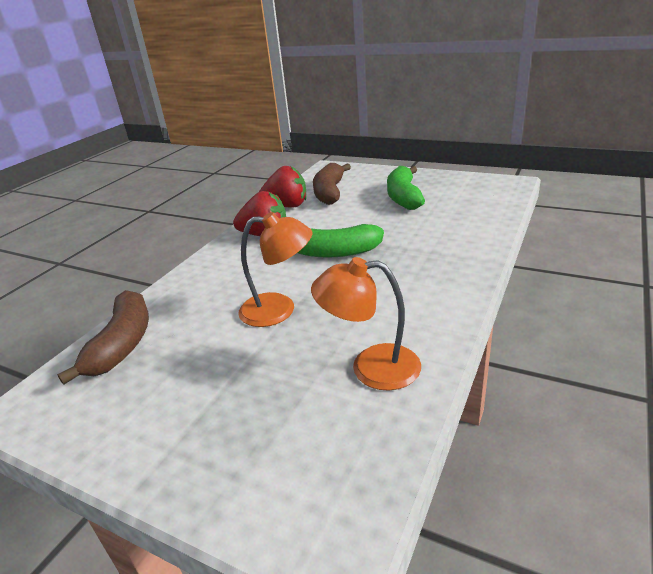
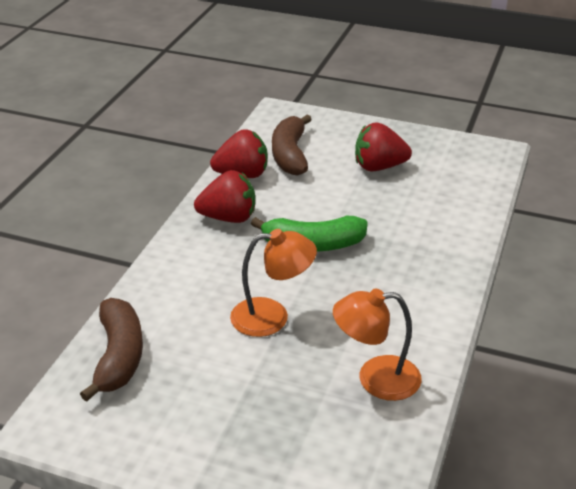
camera: 10 degrees left, 5 degrees up
green banana [387,166,425,210] -> red strawberry [355,122,412,172]

